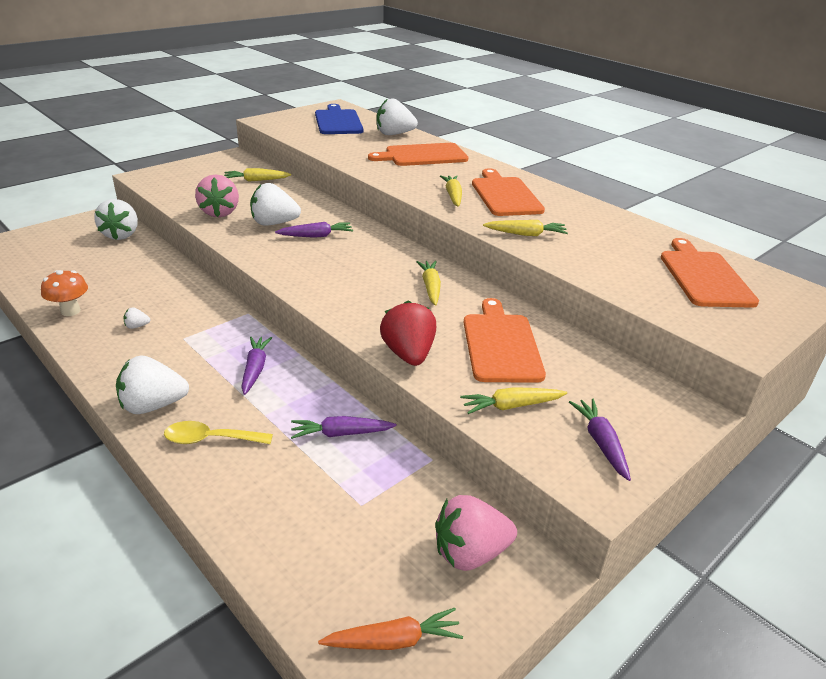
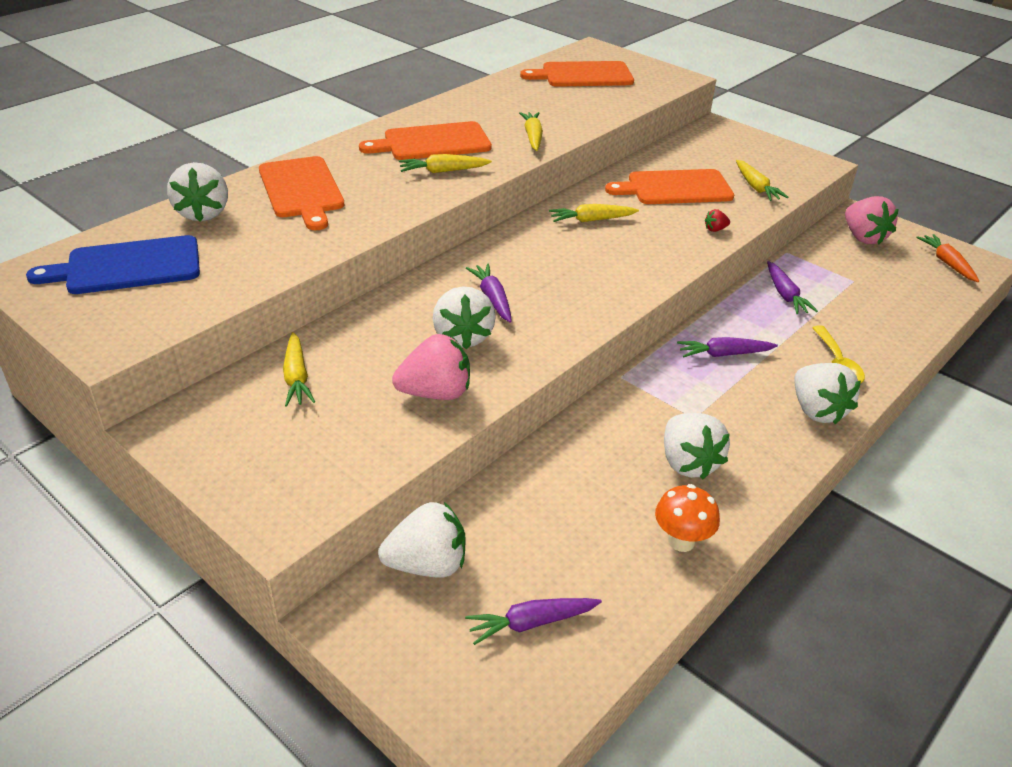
camera: 95 degrees left, 5 degrees up
white strawberry [123,307,150,329] -> white strawberry [664,413,730,479], size x2.32
red strawberry [380,300,436,366] -> red strawberry [705,209,730,232], size x0.43
purple carrot [569,398,631,481] -> purple carrot moved to [465,598,602,645]

